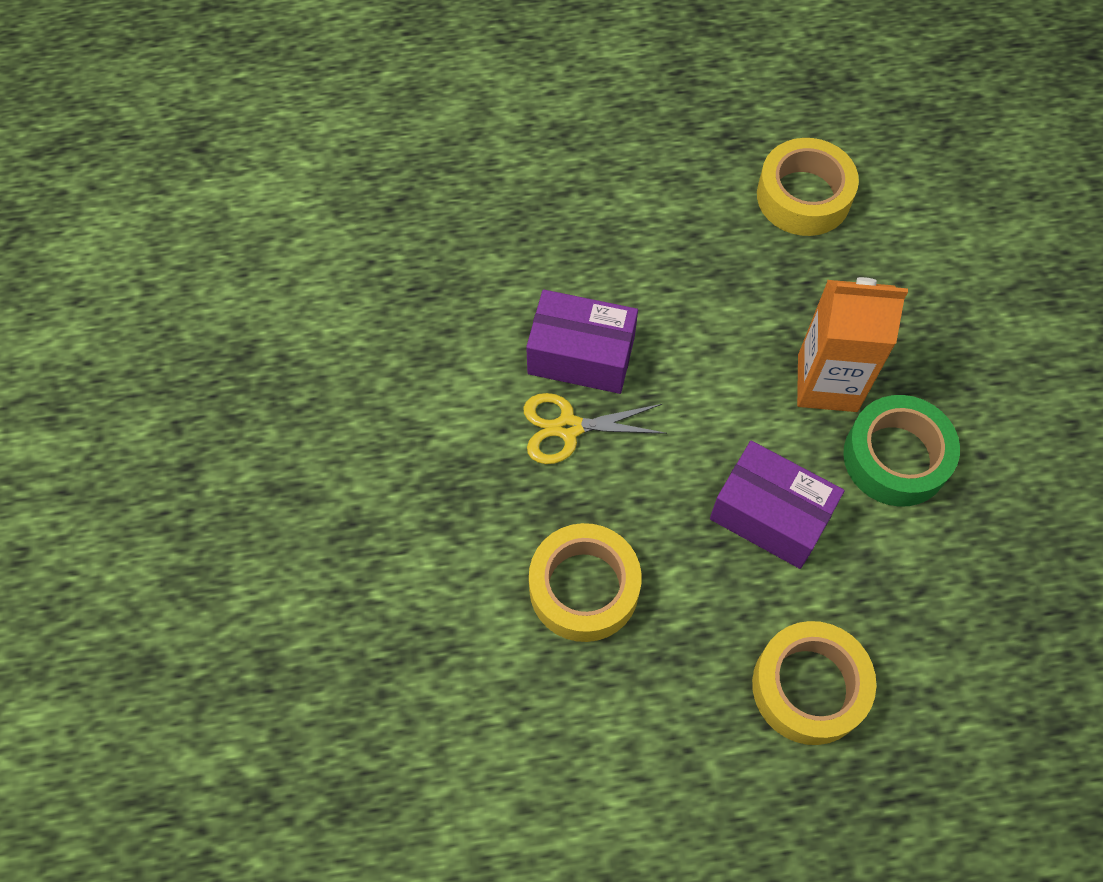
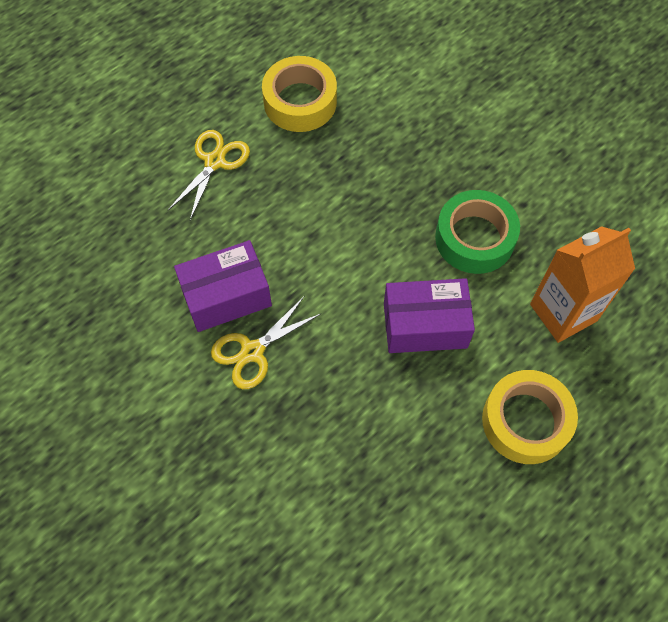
camera: 35 degrees left, 0 degrees up
yellow tape [529,523,642,642] -> none
orange carton [797,277,908,412] -> orange carton moved to [530,226,635,343]
none -> yellow scissors [168,130,250,220]

